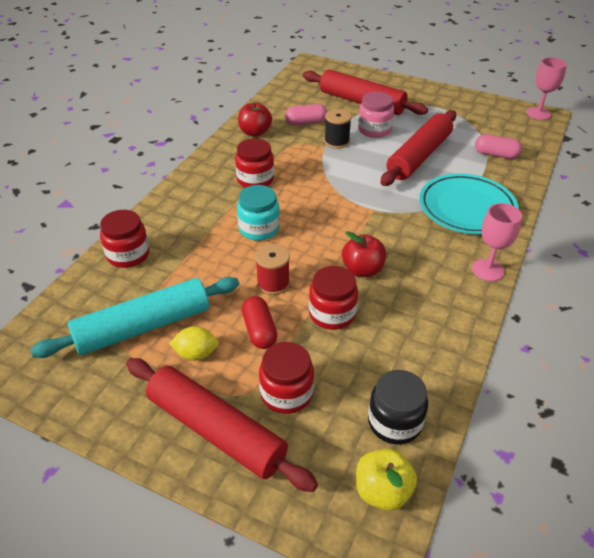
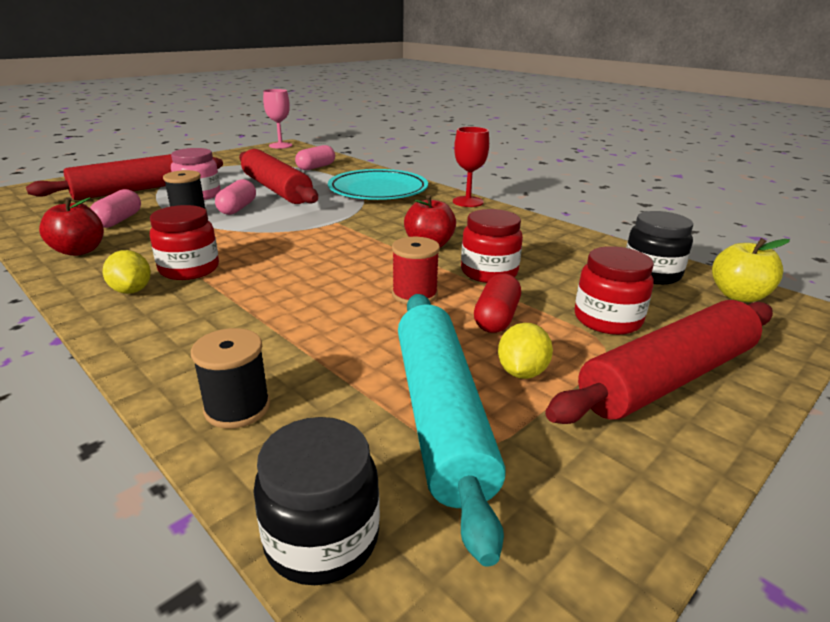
camera: 70 degrees left, 15 degrees down
red jar [100,210,149,268] -> black spool [191,328,270,429]
turquoise jar [237,185,280,241] -> none
red capsule [242,296,277,349] -> red capsule turned 75 degrees counterclockwise [474,273,521,333]
pink goblet [472,203,522,281] -> red goblet [453,127,489,207]
none -> yellow lemon [103,250,151,294]
none -> pink capsule [215,179,256,215]
none -> black jar [253,417,380,585]

